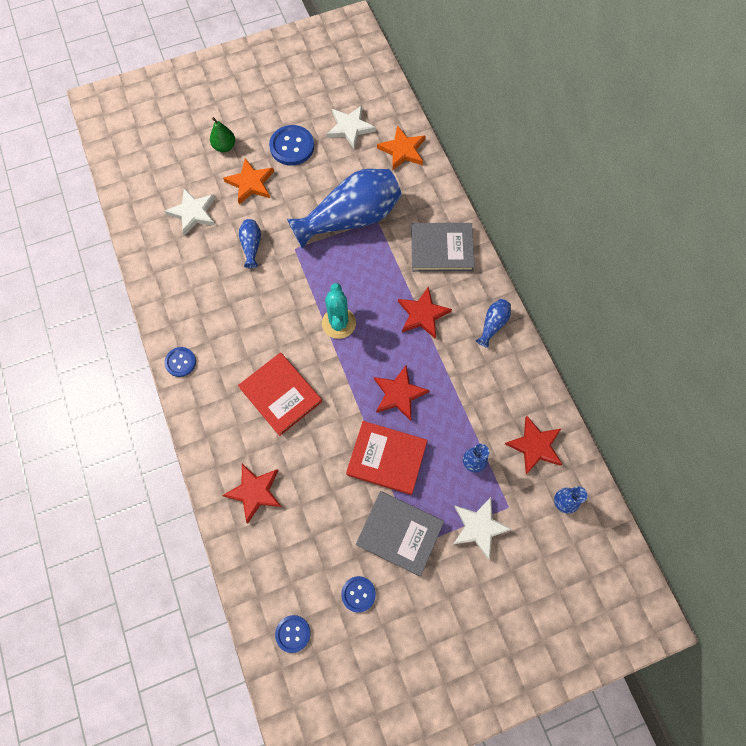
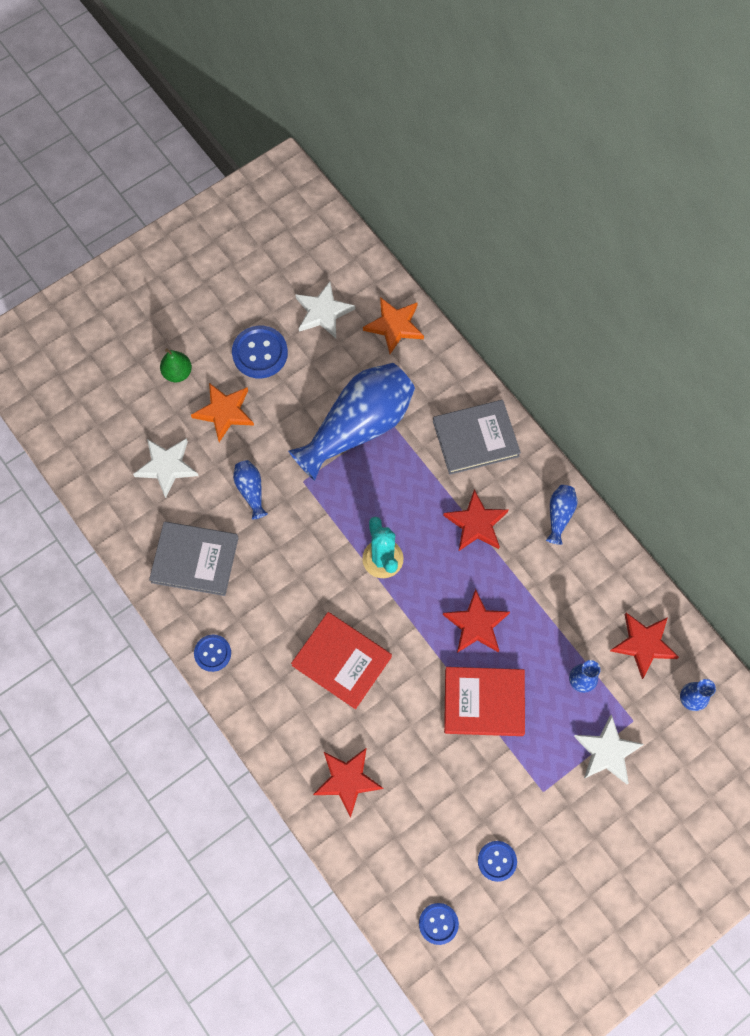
camera: 15 degrees left, 0 degrees up
grey book [356,491,444,576] -> grey book moved to [149,522,238,596]

